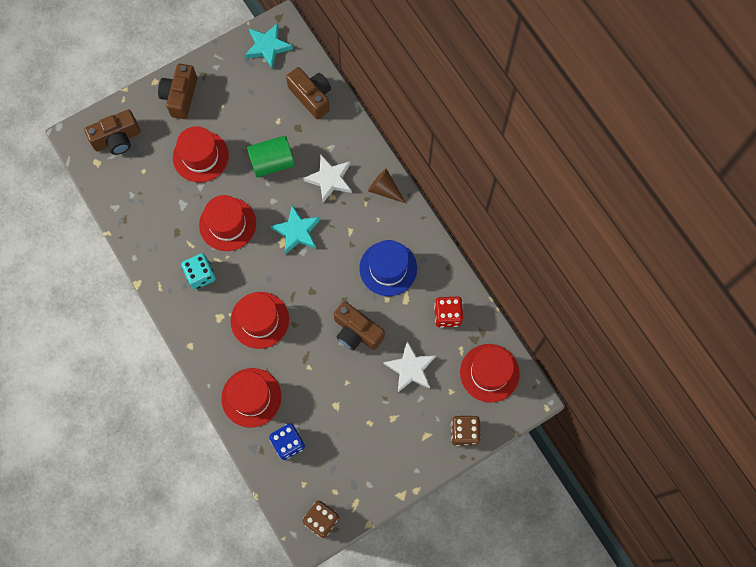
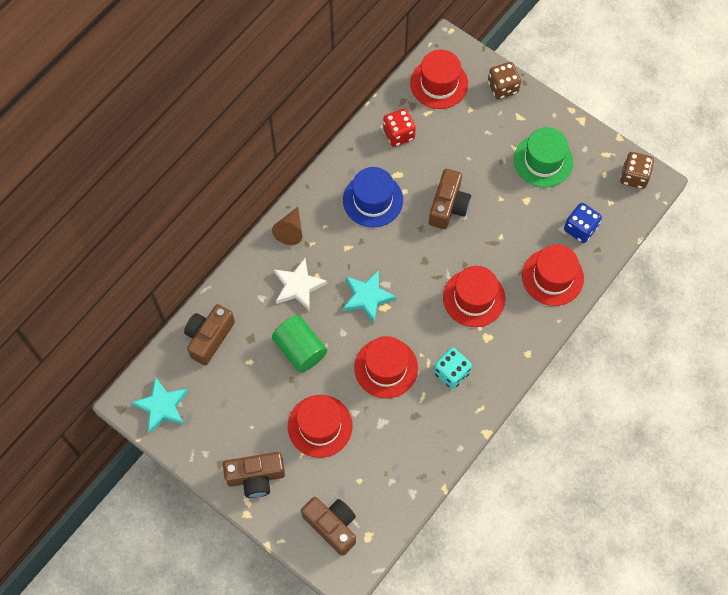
camera: 110 degrees left, 5 degrees down
white star [384,341,436,392] -> none
none -> green hat [514,127,573,188]

